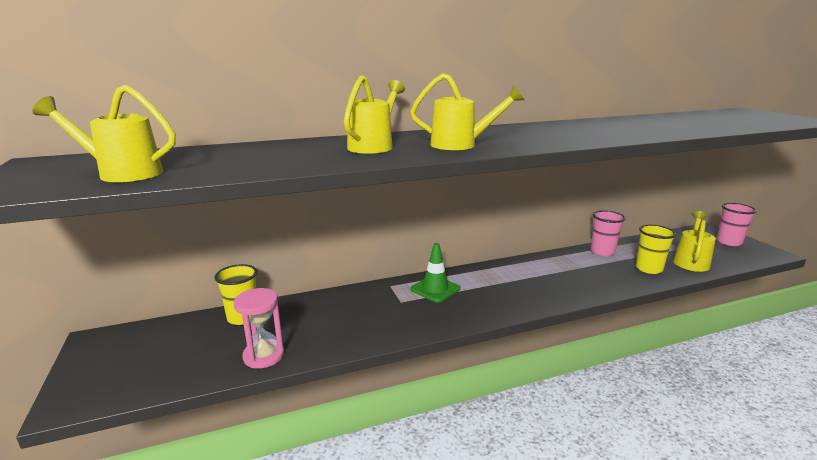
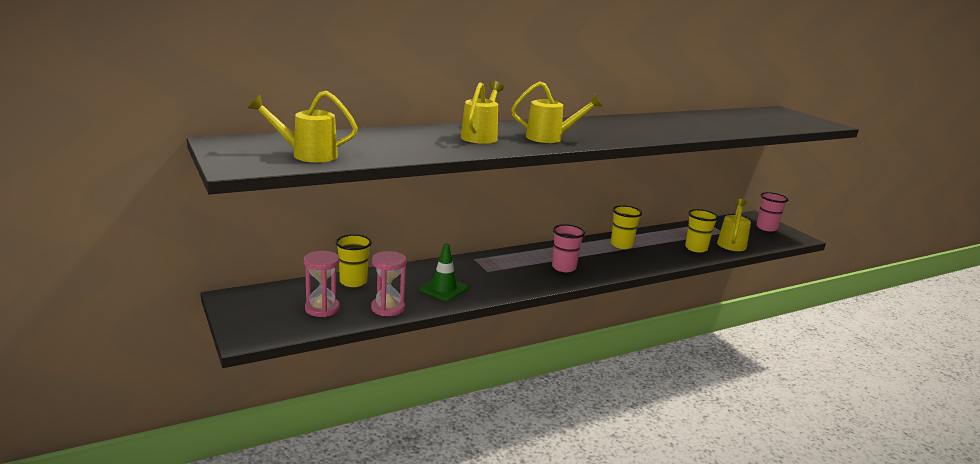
camera: 10 degrees left, 0 degrees up
green traffic cone [410,243,460,303] -> green traffic cone moved to [419,243,468,301]
pink cup [591,210,626,256] -> pink cup moved to [552,224,585,272]
none -> pink hourglass [304,251,340,317]
none -> yellow cup [611,205,642,249]

